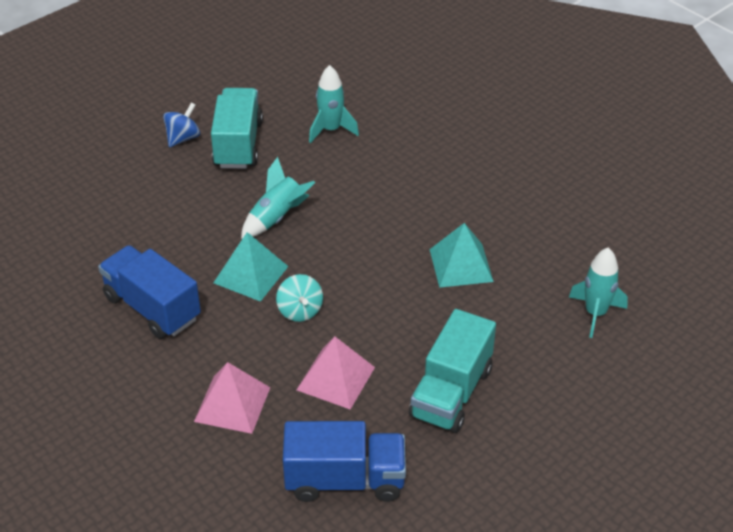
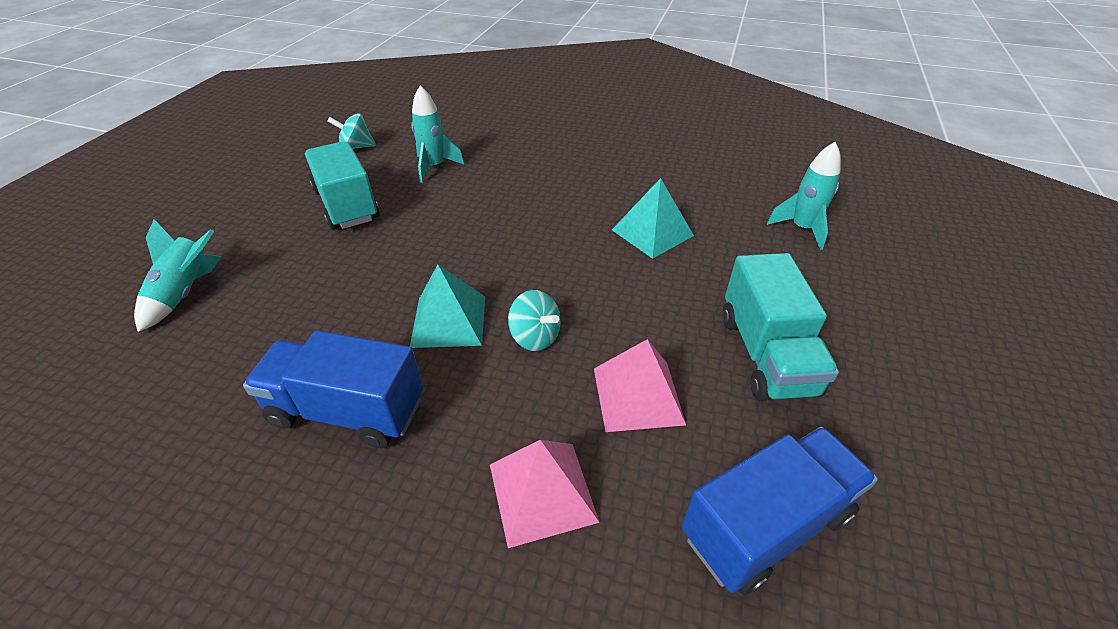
camera: 30 degrees left, 0 degrees up
blue spinning top [163,103,200,147] -> none
turquoise rocket [241,157,315,239] -> turquoise rocket moved to [134,219,222,332]
none -> turquoise spinning top [327,113,376,149]

